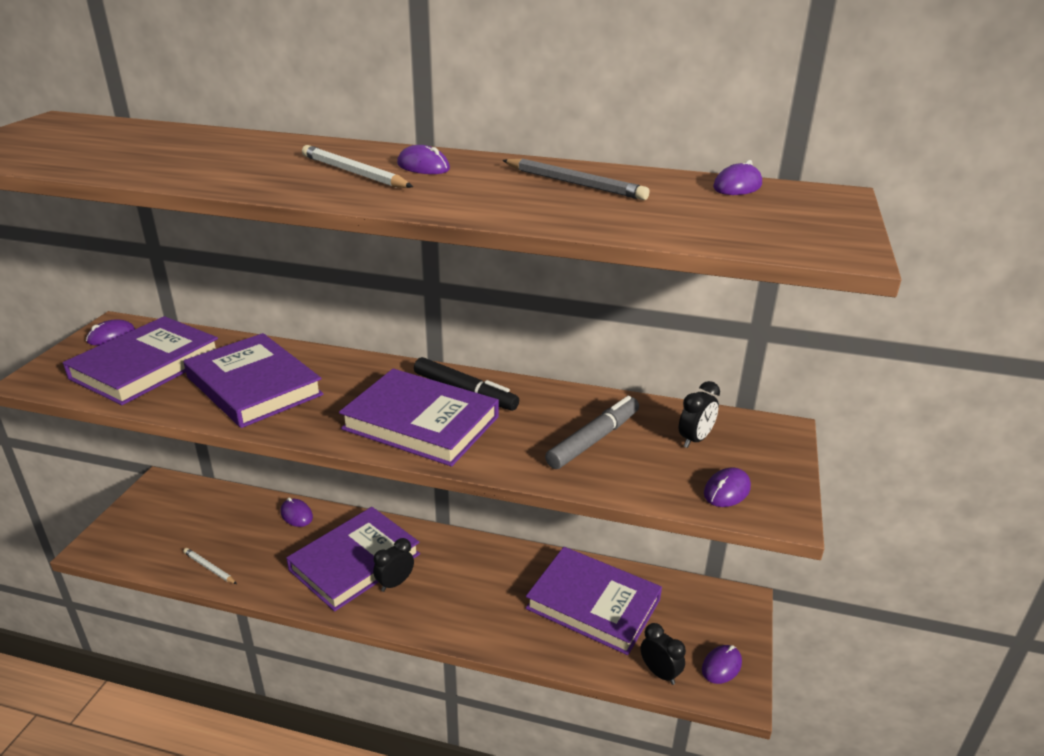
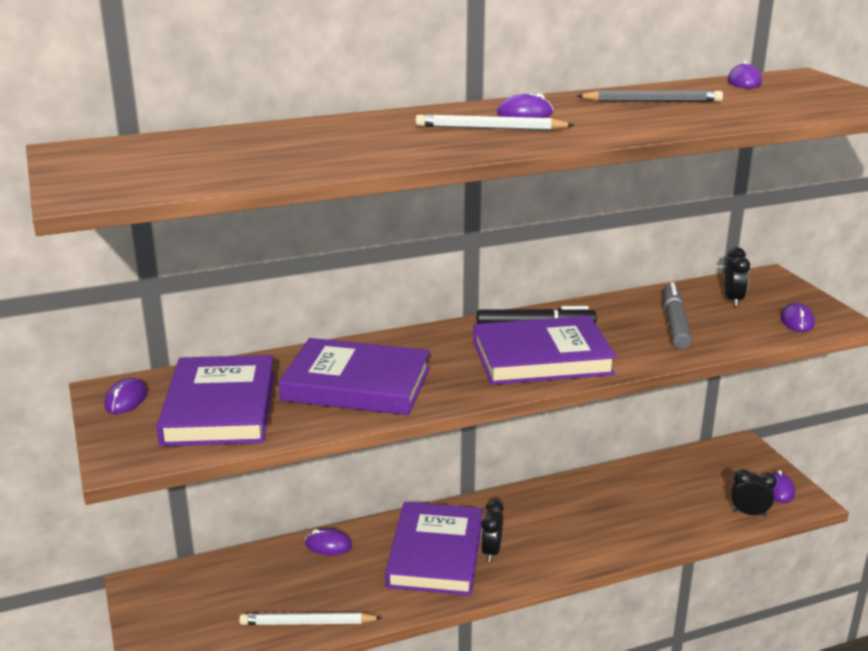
camera: 35 degrees left, 5 degrees down
white pencil [183,548,237,584] -> white pencil [239,613,382,625], size x1.52
purple book [526,547,662,655] -> none

